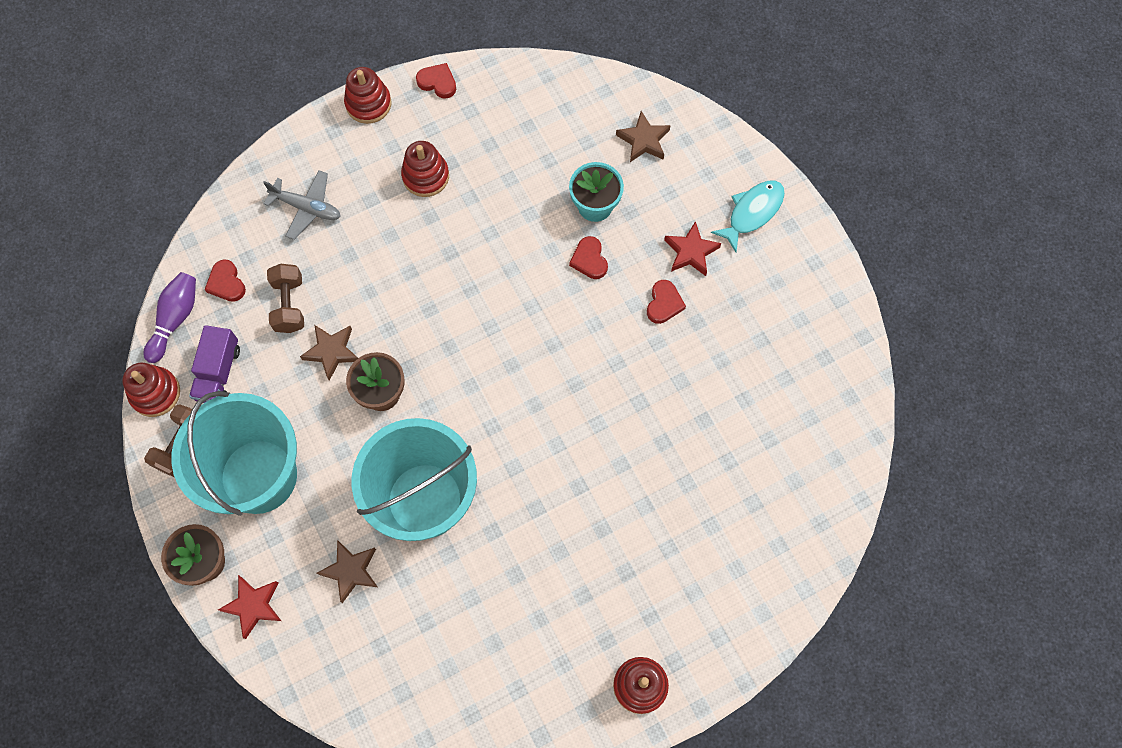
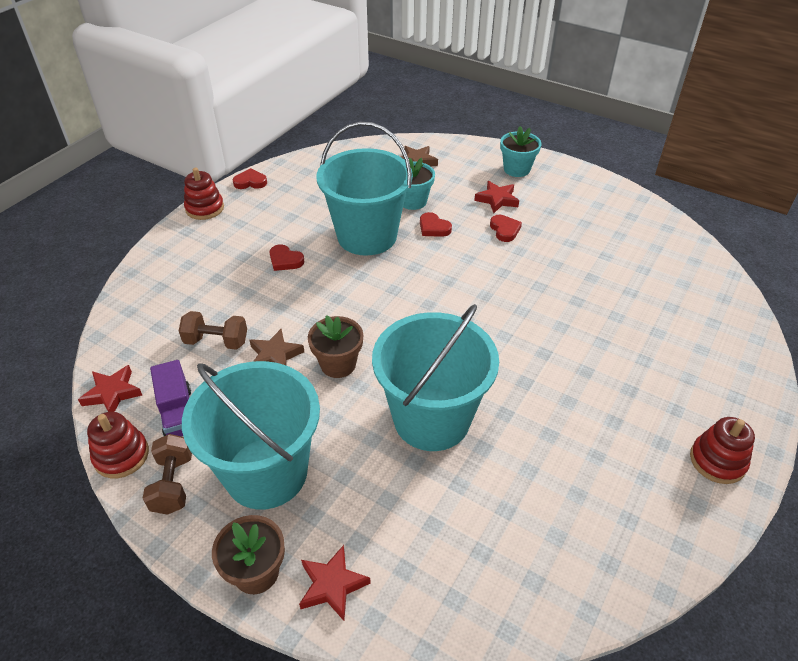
camera: 30 degrees left, 25 degrees down
purple bowling pin [143,272,196,363] -> red star [78,365,142,412]
red heart [205,259,246,302] -> red heart moved to [270,244,304,271]
grey plane [263,170,341,240] -> none
brown dumbbell [267,264,304,333] -> brown dumbbell turned 45 degrees counterclockwise [179,311,247,350]
brown star [317,540,378,603] -> none
red stacking toy [401,141,449,197] -> none
turquoise fish [711,181,785,252] -> turquoise flower pot [500,126,542,177]
none -> turquoise bucket [317,122,413,256]

